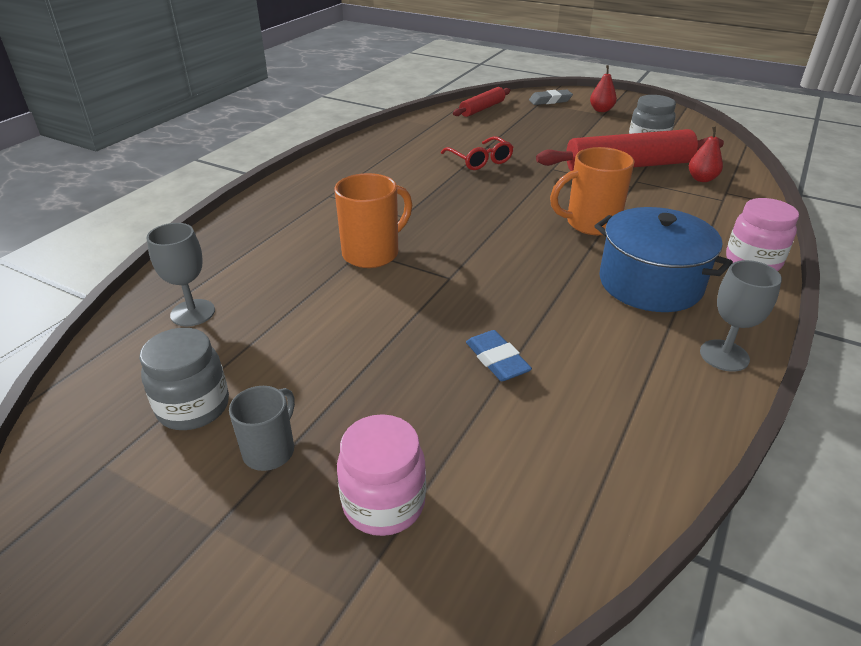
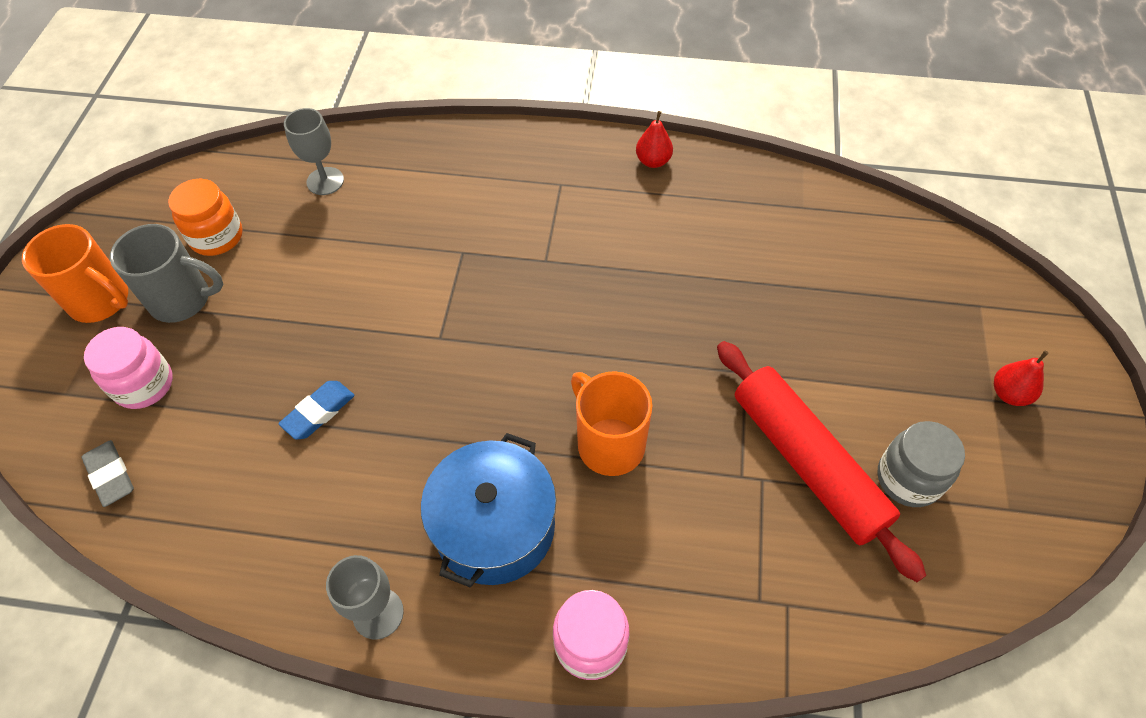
camera: 70 degrees right, 20 degrees up
grey jar [139,328,229,430] -> orange jar [168,179,243,256]
grey mug [229,386,295,471] -> grey mug [110,224,223,323], size x1.60
orange mug [334,173,412,268] -> orange mug moved to [22,224,128,323]
red glasses [441,136,514,170] -> none
red rolling pin [453,87,510,117] -> none
grey eraser [529,90,573,105] -> grey eraser moved to [82,440,134,507]
red pear [689,126,723,182] -> red pear moved to [636,111,673,168]

